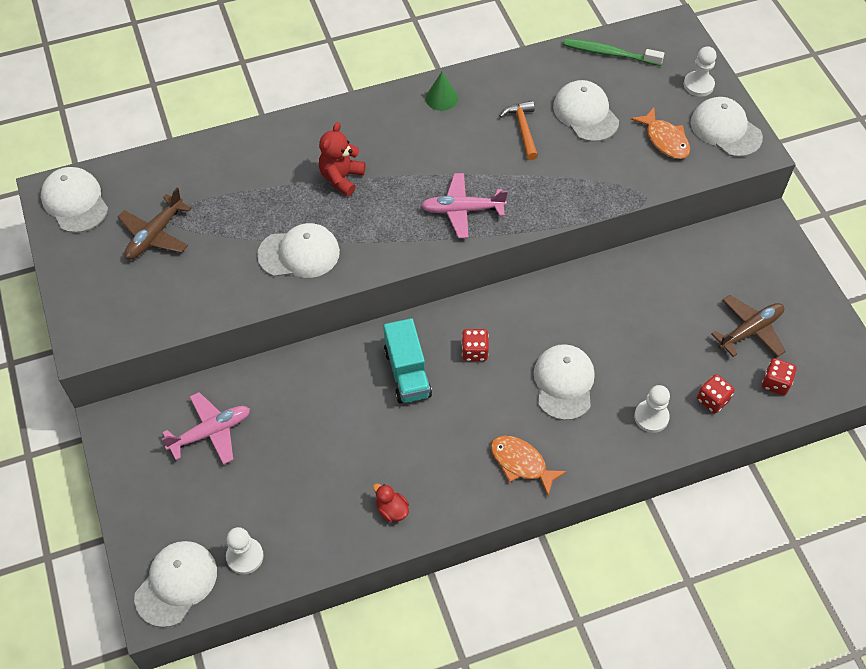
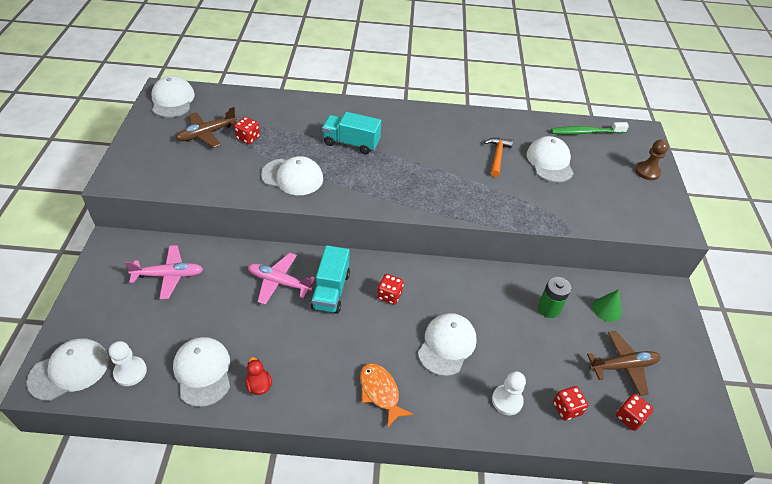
camera: 20 degrees right, 10 degrees down
red teddy bear [319,122,365,196] -> turquoise truck [322,112,381,154]
pink plane [421,173,508,238] -> pink plane moved to [248,253,316,305]
green cone [426,71,458,111] -> green cone moved to [592,289,622,322]
green toothbrush [563,38,664,66] -> green toothbrush turned 45 degrees counterclockwise [551,122,629,134]
orange fish [631,107,690,159] -> none
white pawn [684,46,716,97] -> brown pawn [635,139,669,180]
white cap [690,97,763,157] -> white cap moved to [173,337,230,407]
none -> red dice [234,117,260,144]
none -> green battery [538,277,571,318]

